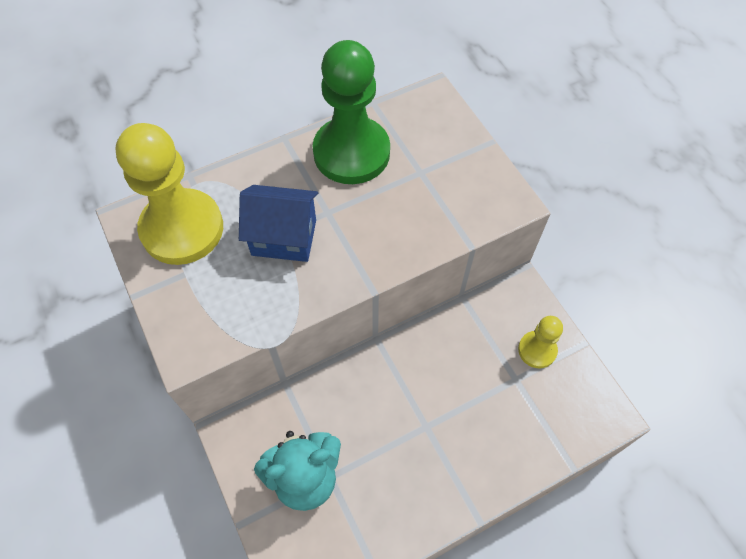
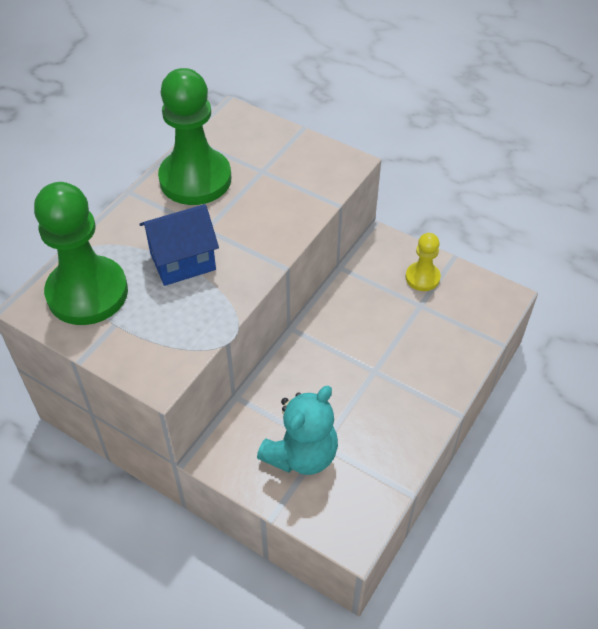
camera: 30 degrees left, 10 degrees down
yellow pawn [116,123,223,265] -> green pawn [34,182,128,325]

